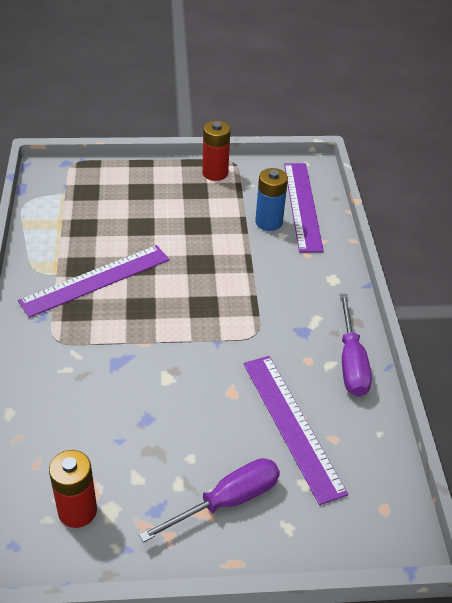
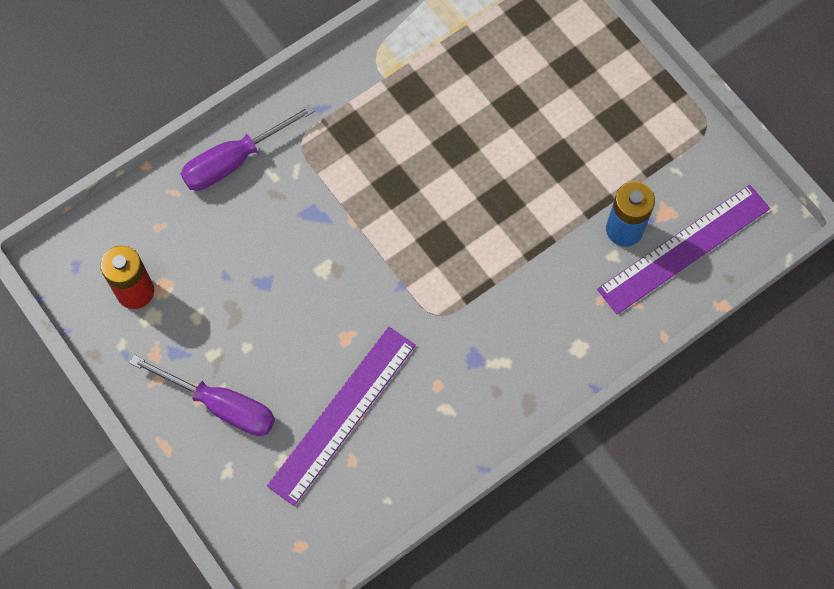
camera: 60 degrees right, 25 degrees up
purple ruler [18,245,169,318] -> none
red battery [202,121,230,181] -> none
purple screwdriver [340,294,372,397] -> purple screwdriver moved to [181,104,315,191]

